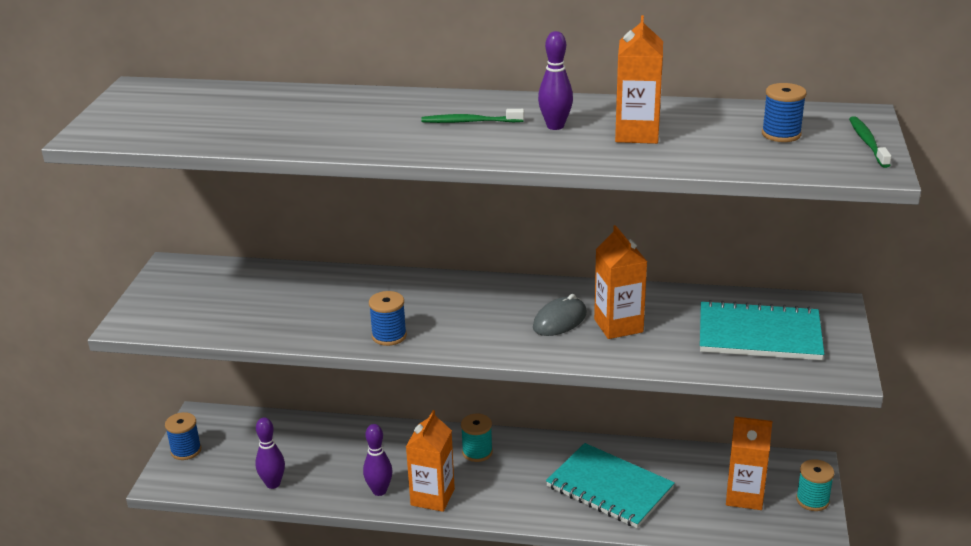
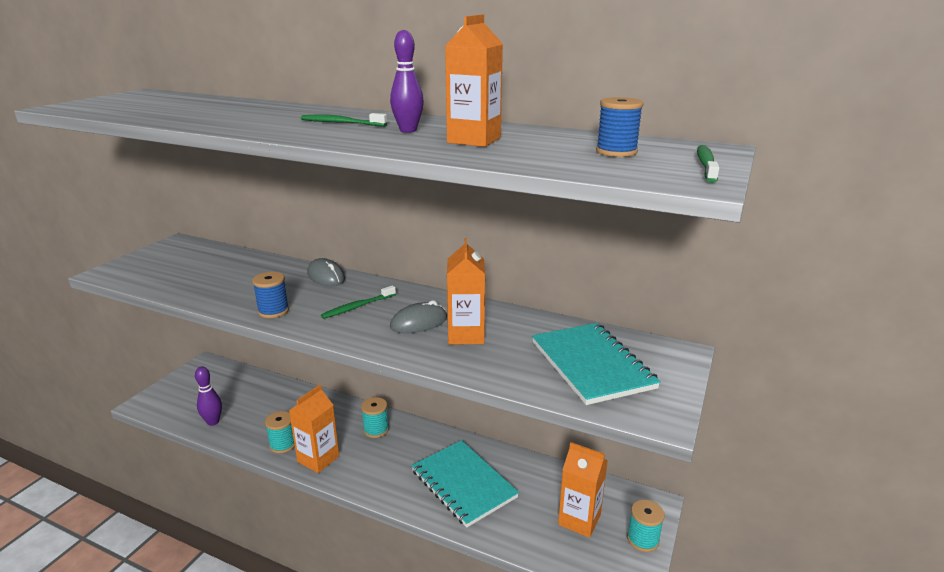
camera: 15 degrees right, 5 degrees down
blue spool [165,412,201,460] -> none
purple bowling pin [363,424,393,496] -> turquoise spool [265,411,295,453]
turquoise notebook [700,300,824,360] -> turquoise notebook turned 45 degrees clockwise [532,323,661,405]
none -> grey mouse [307,258,345,286]
none -> green toothbrush [321,285,396,319]

